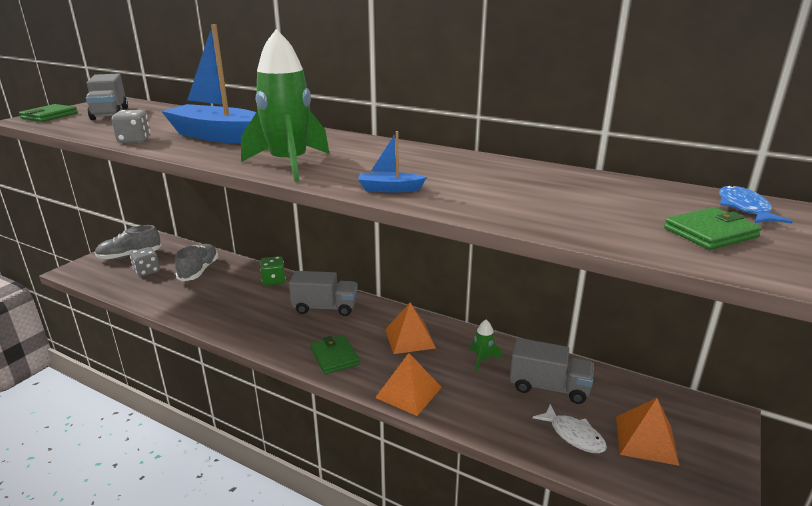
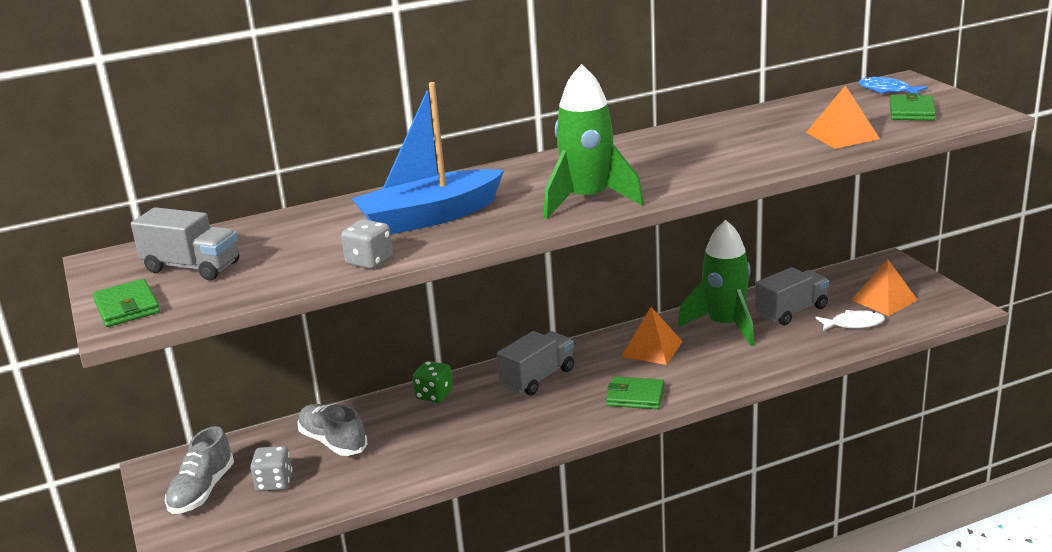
camera: 50 degrees left, 0 degrees up
blue boat [358,131,427,193] -> none
orange pyramid [375,353,442,416] -> orange pyramid moved to [806,85,880,149]
green rocket [470,320,502,371] -> green rocket [678,220,754,346], size x2.31

